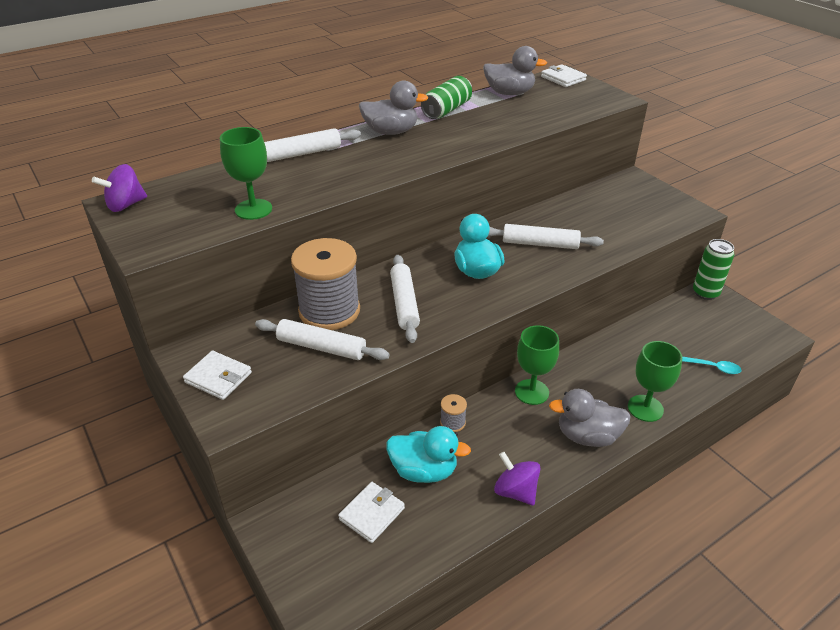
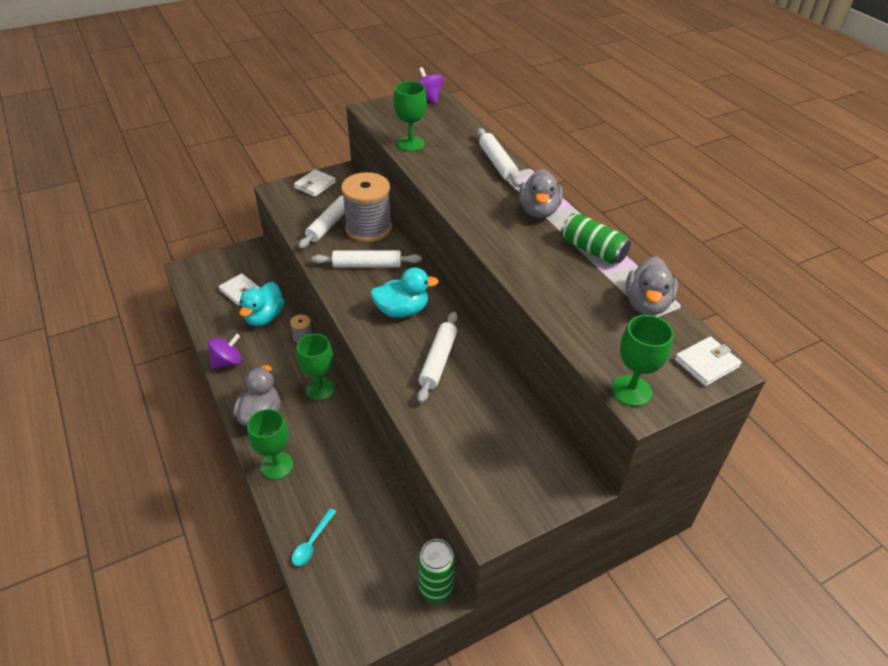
camera: 95 degrees right, 5 degrees up
none -> green goblet [612,315,674,407]

